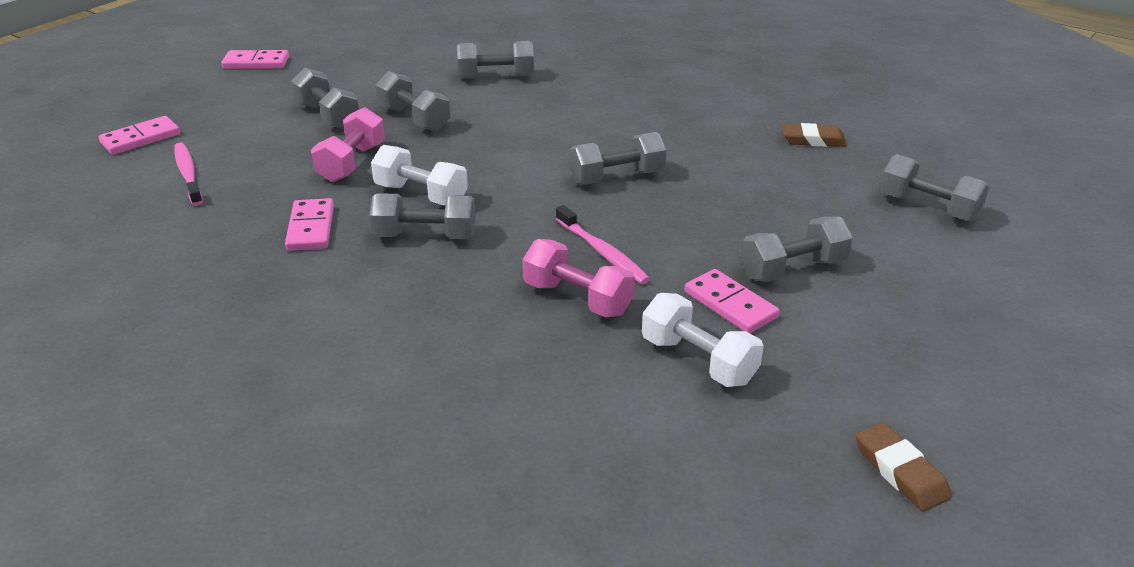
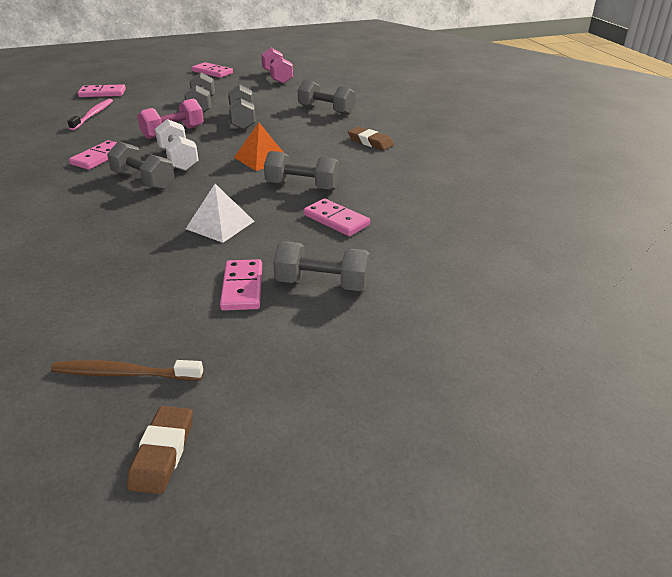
camera: 35 degrees right, 0 degrees up
pink dumbbell [523,239,635,317] -> pink dumbbell moved to [261,48,293,84]
pink toothbrush [556,205,650,284] -> white pyramid [186,184,254,243]
white dumbbell [642,293,764,387] -> none
brown eraser [782,123,847,147] -> brown eraser moved to [348,127,394,150]
grey dumbbell [880,154,989,222] -> none
none -> brown toothbrush [51,360,203,381]
none -> orange pyramid [234,123,284,171]
none -> pink domino [303,198,370,236]

